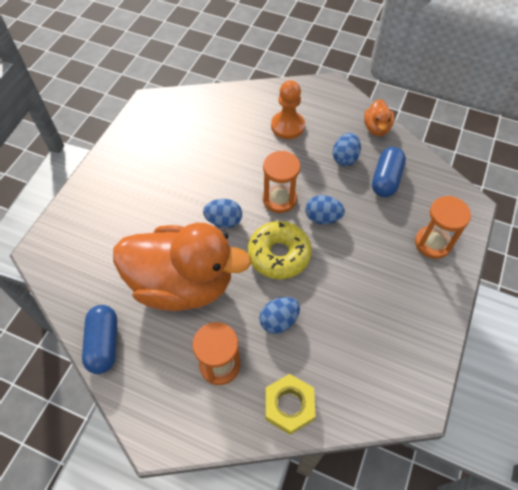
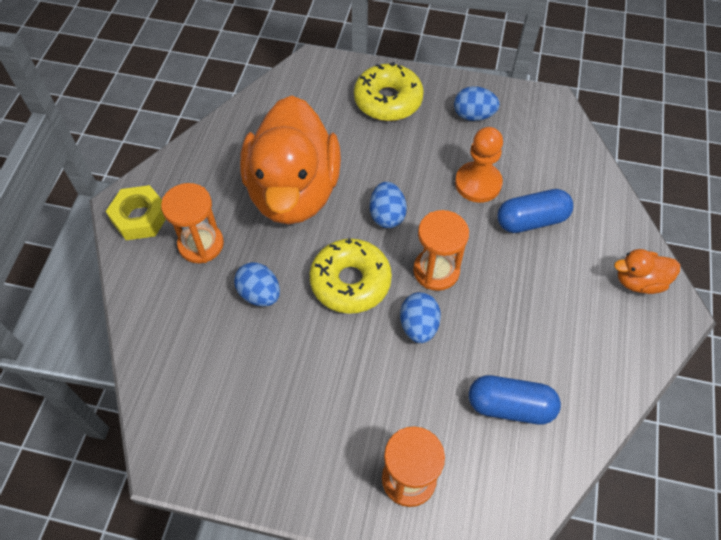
camera: 80 degrees right, 0 degrees up
blue capsule [82,305,117,374] -> blue capsule moved to [497,189,573,233]
yellow nut [266,374,316,435] -> yellow nut moved to [106,185,166,240]
orange pawn [271,80,305,139] -> orange pawn moved to [455,127,503,203]
blue egg [333,133,361,166] -> blue egg moved to [454,86,500,121]
orange duck [364,99,394,136] -> orange duck moved to [614,249,680,294]
none -> yellow donut [354,62,424,121]

